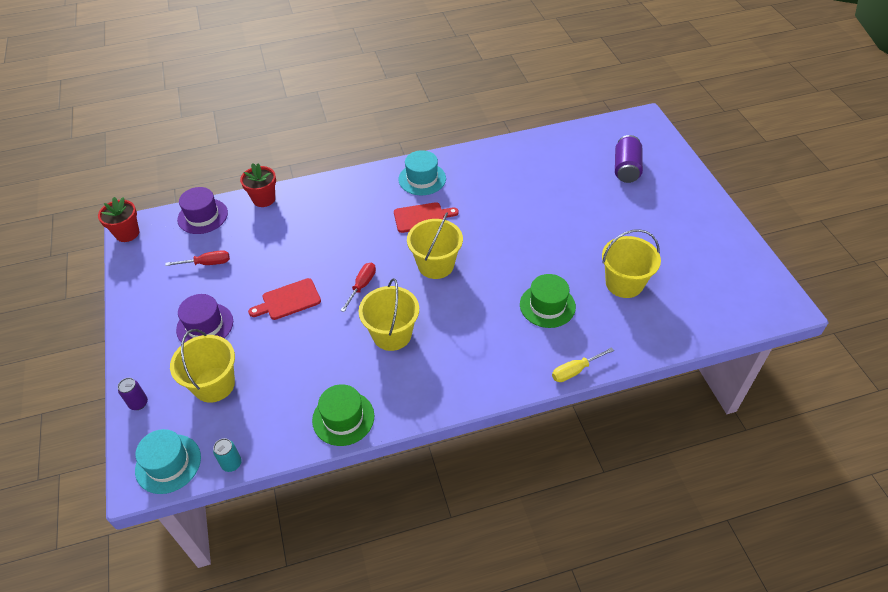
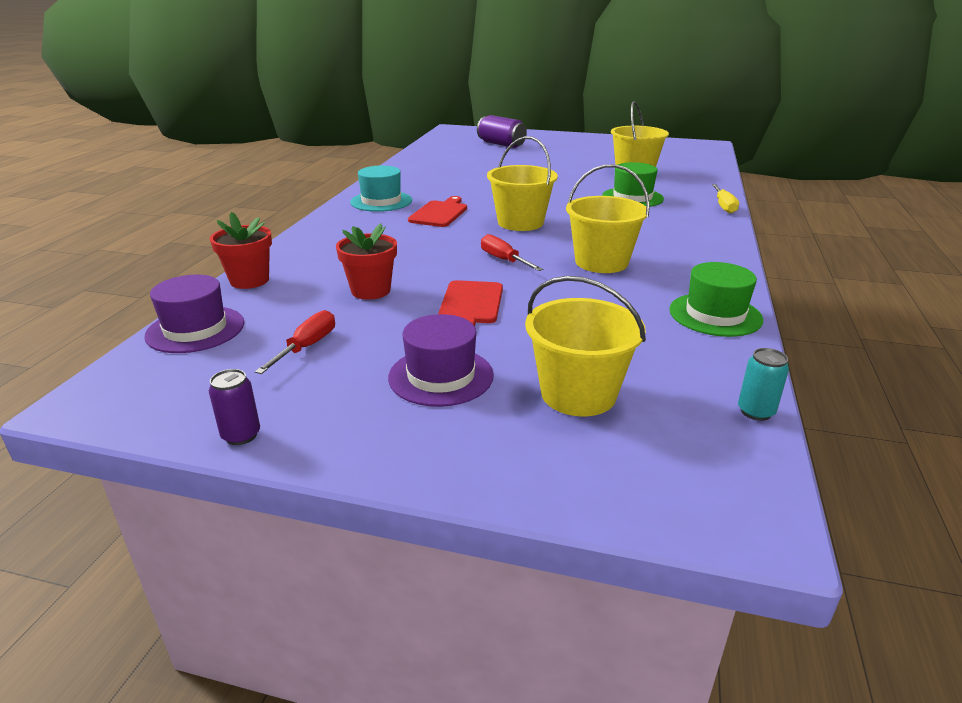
camera: 60 degrees left, 20 degrees down
red flower pot [98,197,139,242] -> red flower pot moved to [336,224,397,300]
purple can [118,378,148,410] -> purple can moved to [209,369,260,445]
turquoise hat [135,429,201,494] -> none

